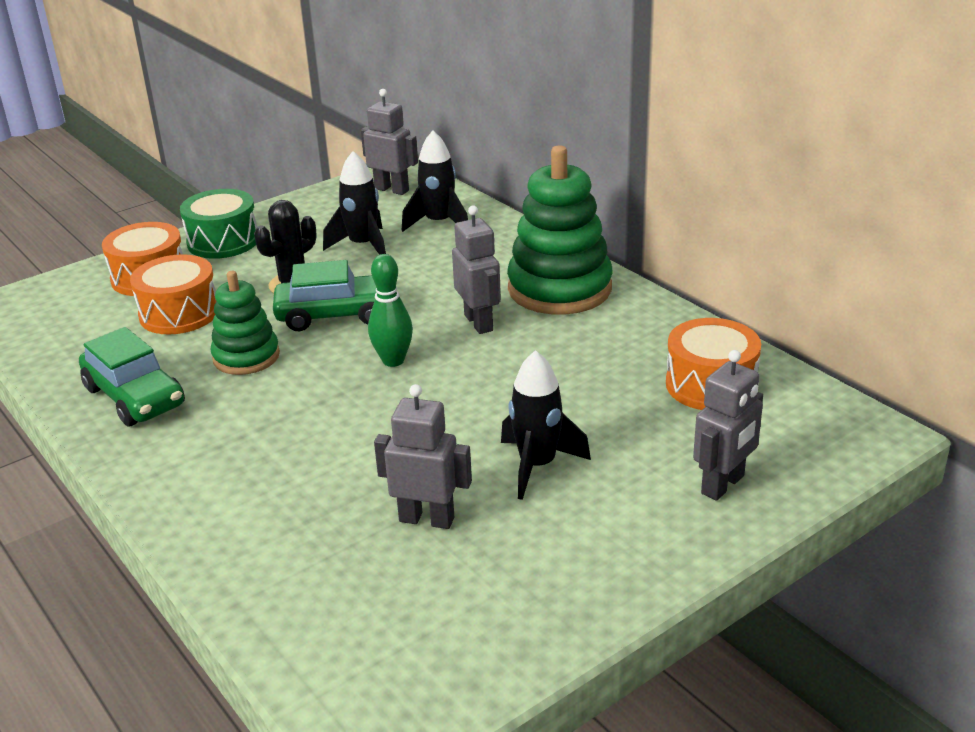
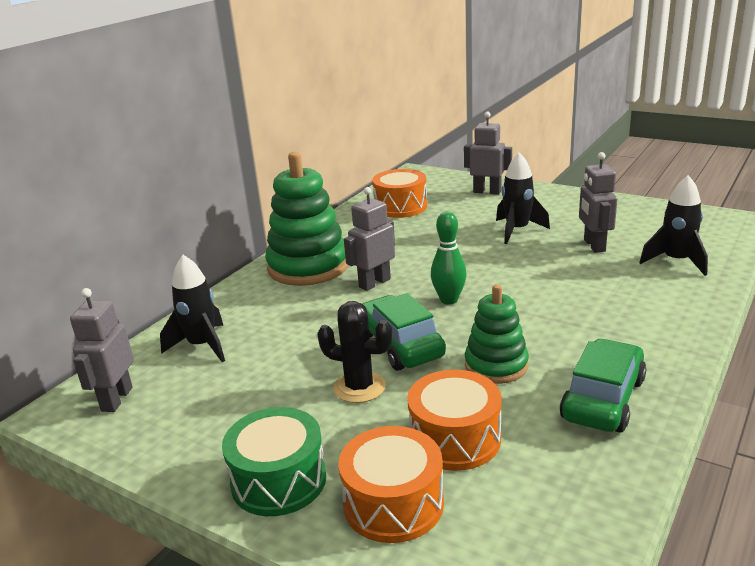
camera: 110 degrees left, 5 degrees down
black rocket [323,151,386,255] -> black rocket moved to [639,175,708,276]

